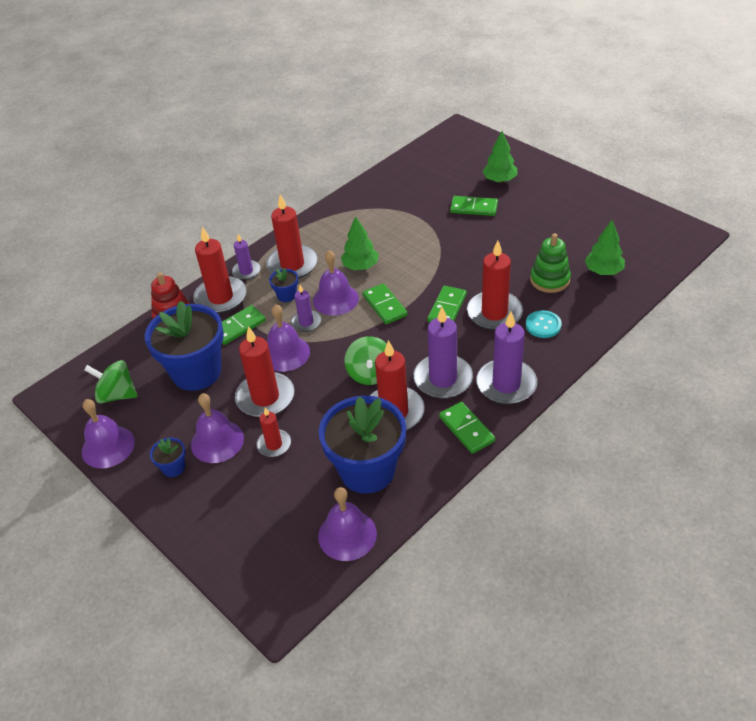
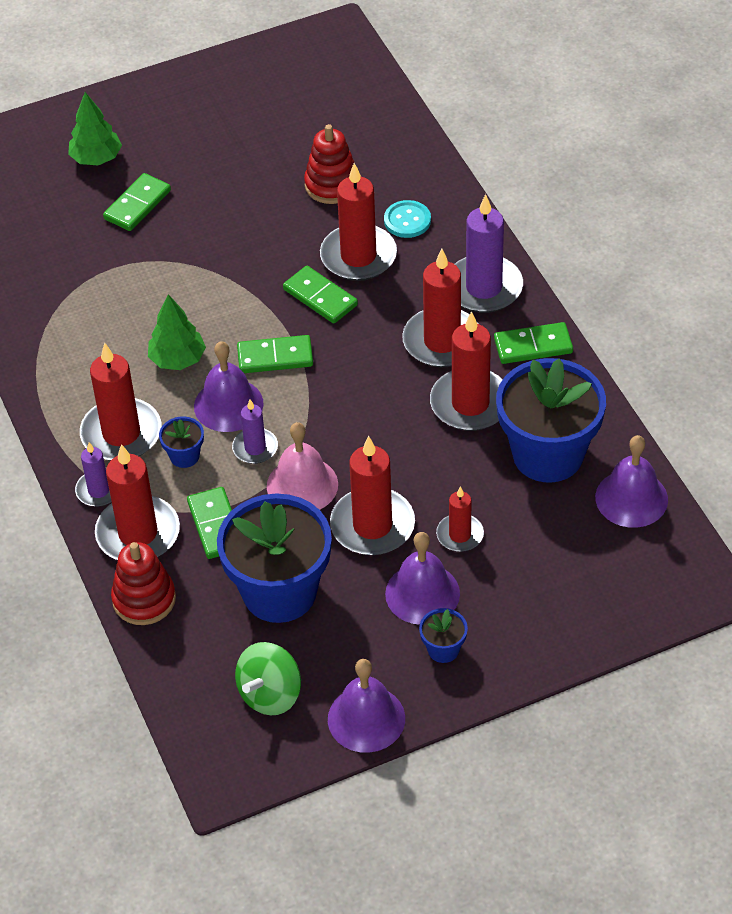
camera: 70 degrees left, 5 degrees up
purple bell [267,304,310,372] -> pink bell [267,422,338,510]
green spinning top [345,336,387,385] -> none
purple candle [413,307,473,399] -> red candle [402,249,479,367]
green stacking toy [530,233,571,293] -> red stacking toy [304,124,355,204]
green tree [585,220,625,275] -> none

